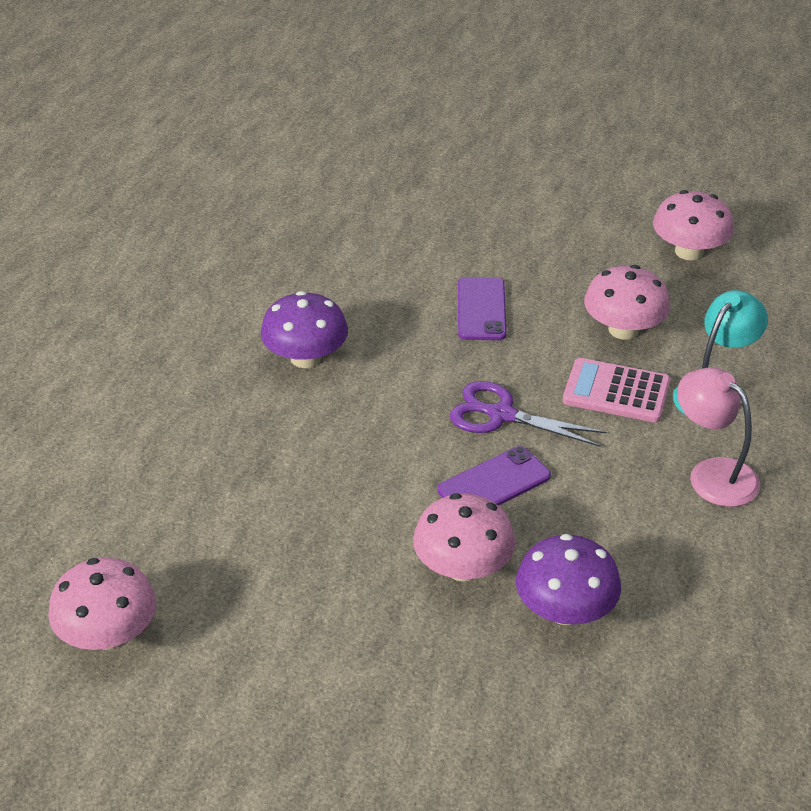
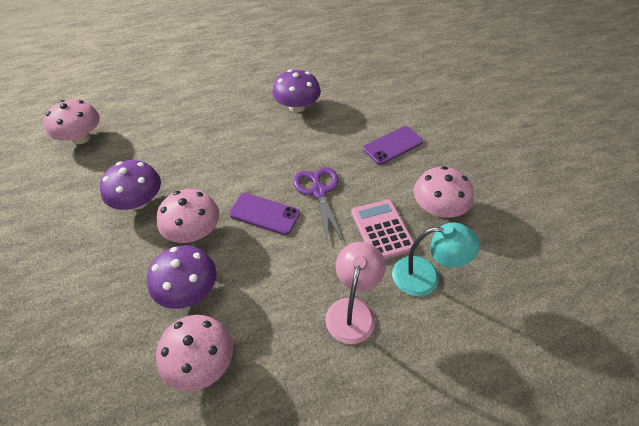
camera: 55 degrees right, 10 degrees up
pink mushroom [653,190,734,260] -> pink mushroom moved to [156,315,233,391]
none -> purple mushroom [100,160,161,210]

